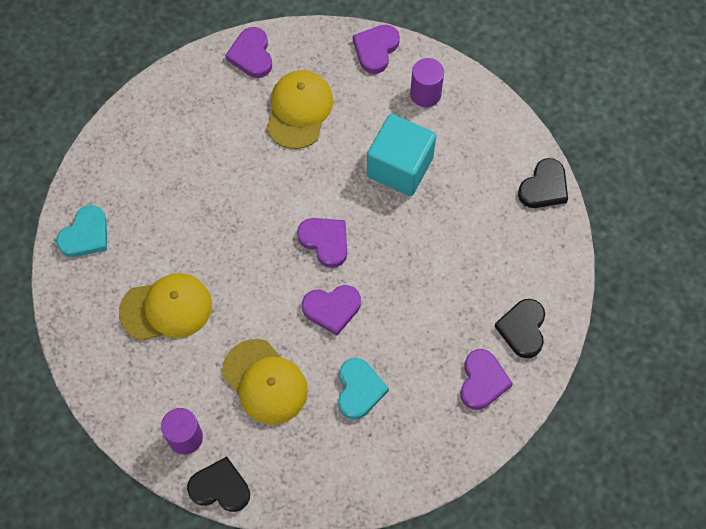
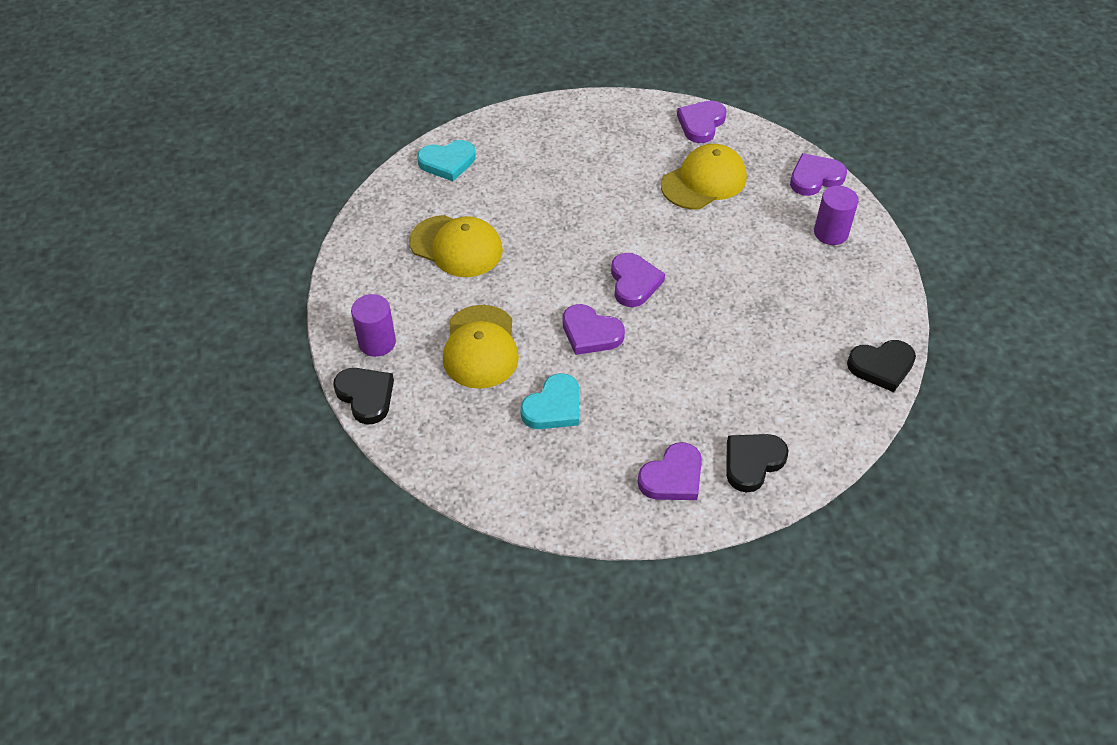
camera: 40 degrees right, 15 degrees down
turquoise cube [367,114,436,196] -> none

